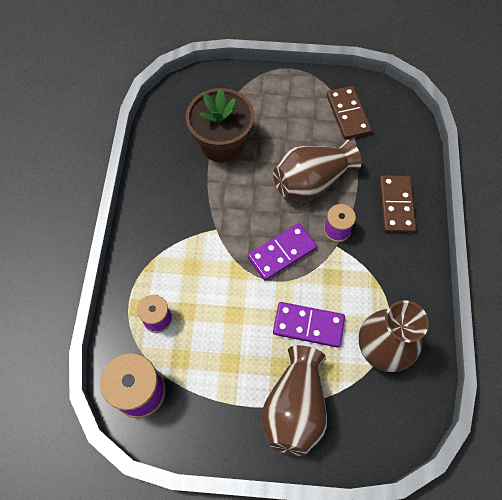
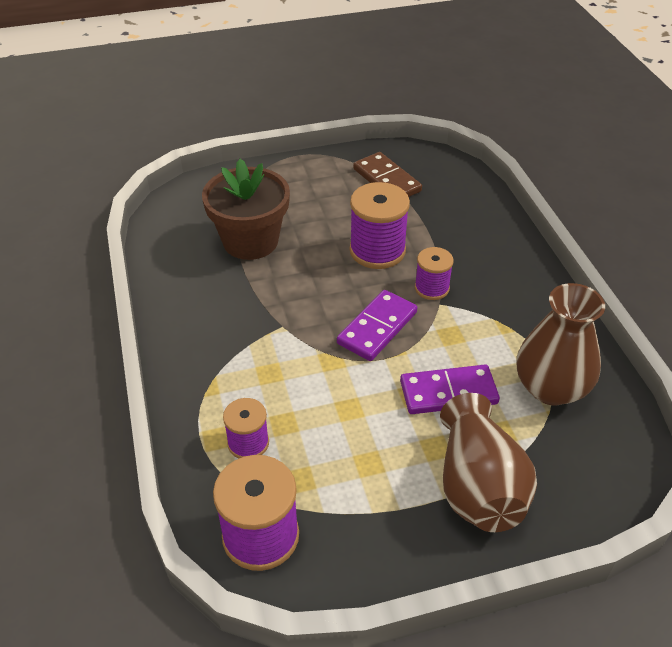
camera: 20 degrees left, 20 degrees down
brown vase [273,140,361,202] -> purple spool [350,182,410,269]
brown domino [379,175,416,233] -> none

